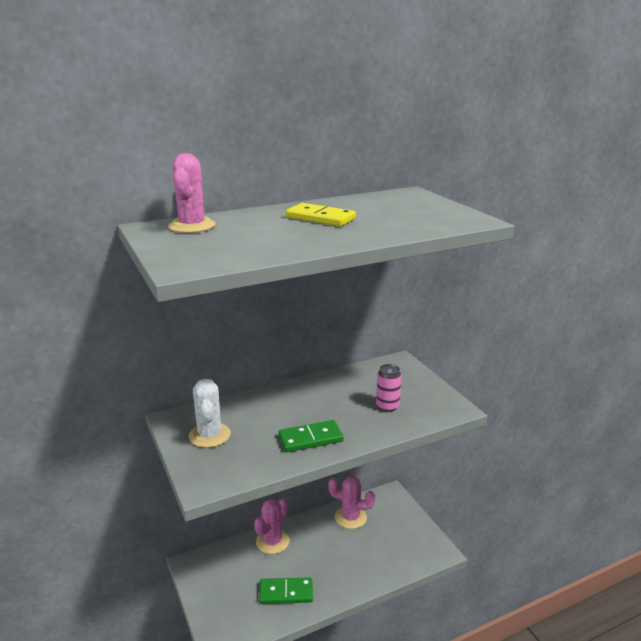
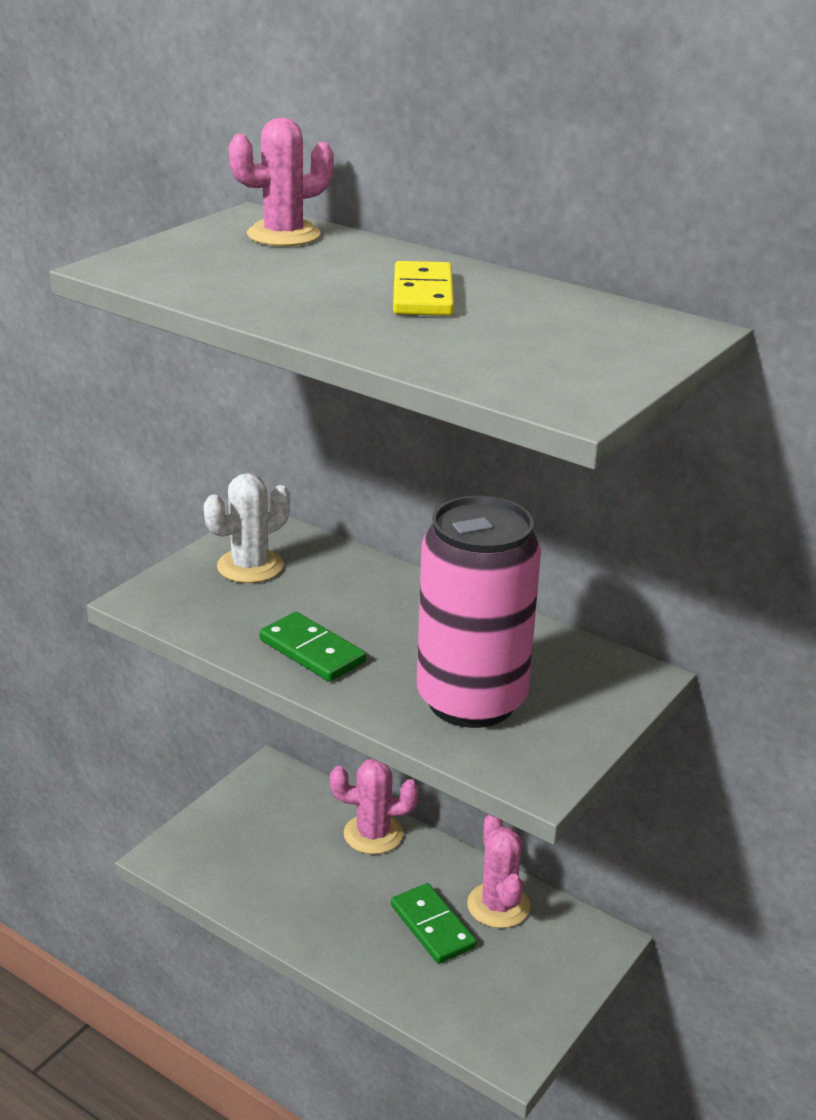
camera: 60 degrees right, 5 degrees up
green domino [259,578,313,604] -> green domino moved to [391,883,477,964]
pink can [376,364,402,412] -> pink can [417,496,541,728], size x2.44

